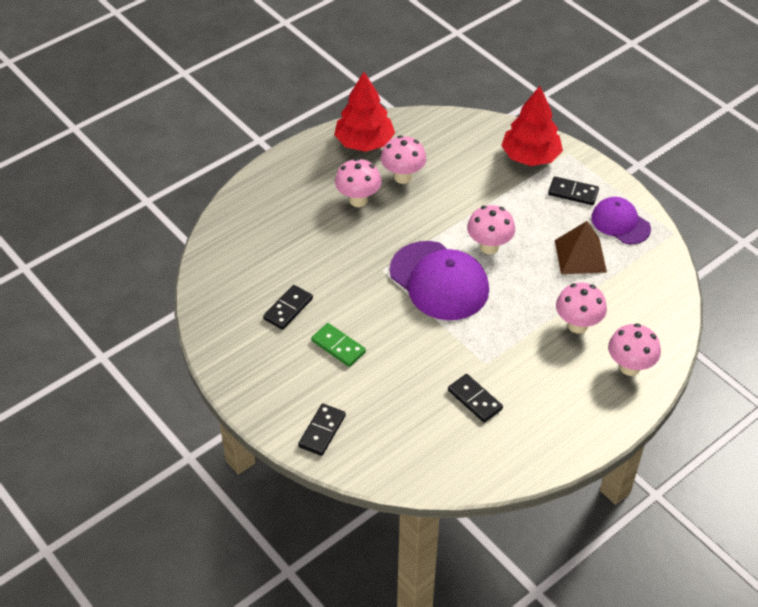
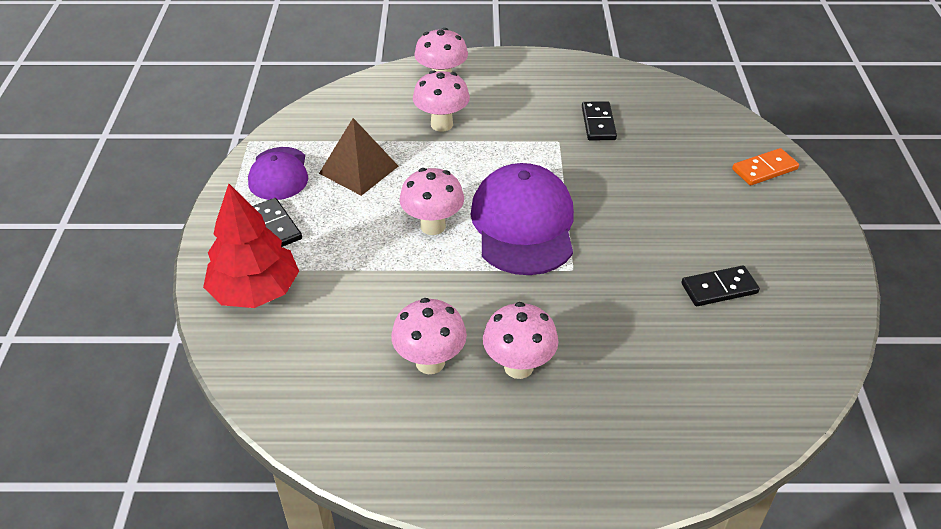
camera: 140 degrees left, 5 degrees down
black domino [298,404,346,456] -> orange domino [732,148,799,186]
green domino [311,323,366,367] -> none
red tree [334,72,395,152] -> none

